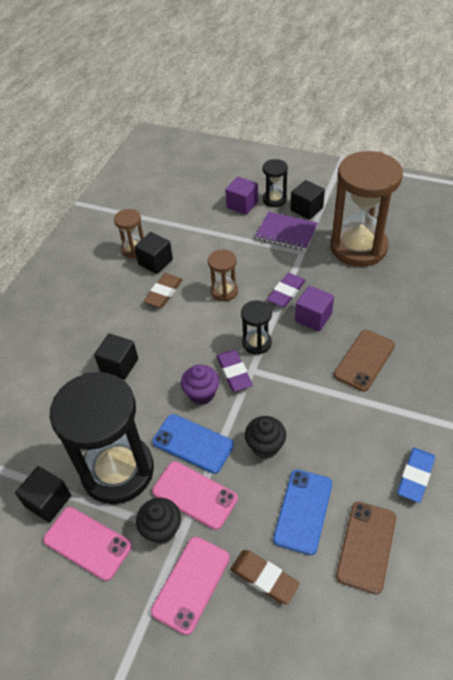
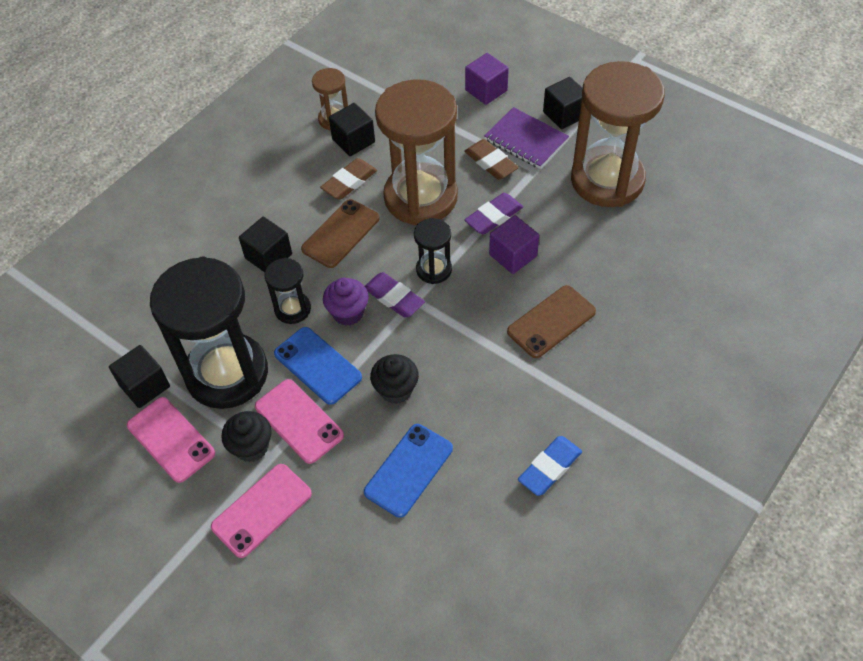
camera: 15 degrees right, 5 degrees up
brown hourglass [208,249,238,302] -> brown hourglass [375,79,458,225], size x2.17
purple eraser [216,350,253,392] -> purple eraser turned 45 degrees counterclockwise [365,272,425,318]
brown eraser [230,550,300,604] -> brown eraser moved to [464,139,519,180]
black hourglass [262,159,288,207] -> black hourglass moved to [265,258,311,324]
brown phone [336,502,396,594] -> brown phone moved to [301,199,380,268]

